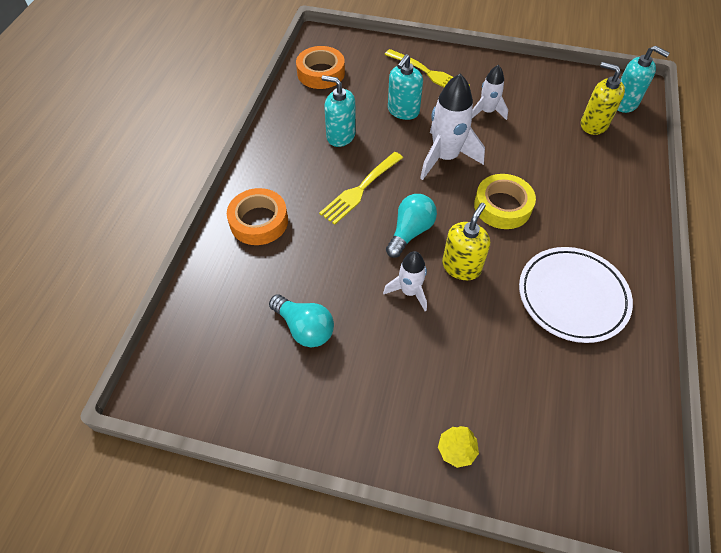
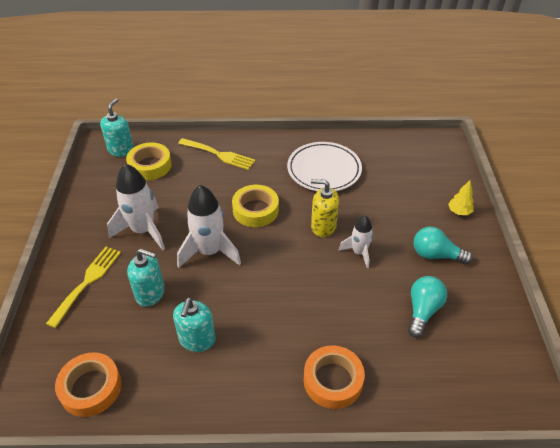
camera: 105 degrees left, 10 degrees down
yellow fork [319,152,403,225] -> yellow fork moved to [178,138,256,170]
turquoise light bulb [386,194,437,258] -> turquoise light bulb moved to [414,227,473,264]
white rocket [472,65,508,120] -> white rocket [107,163,165,250], size x1.70
yellow soap dispenser [581,62,625,135] -> yellow tape [126,143,172,180]

